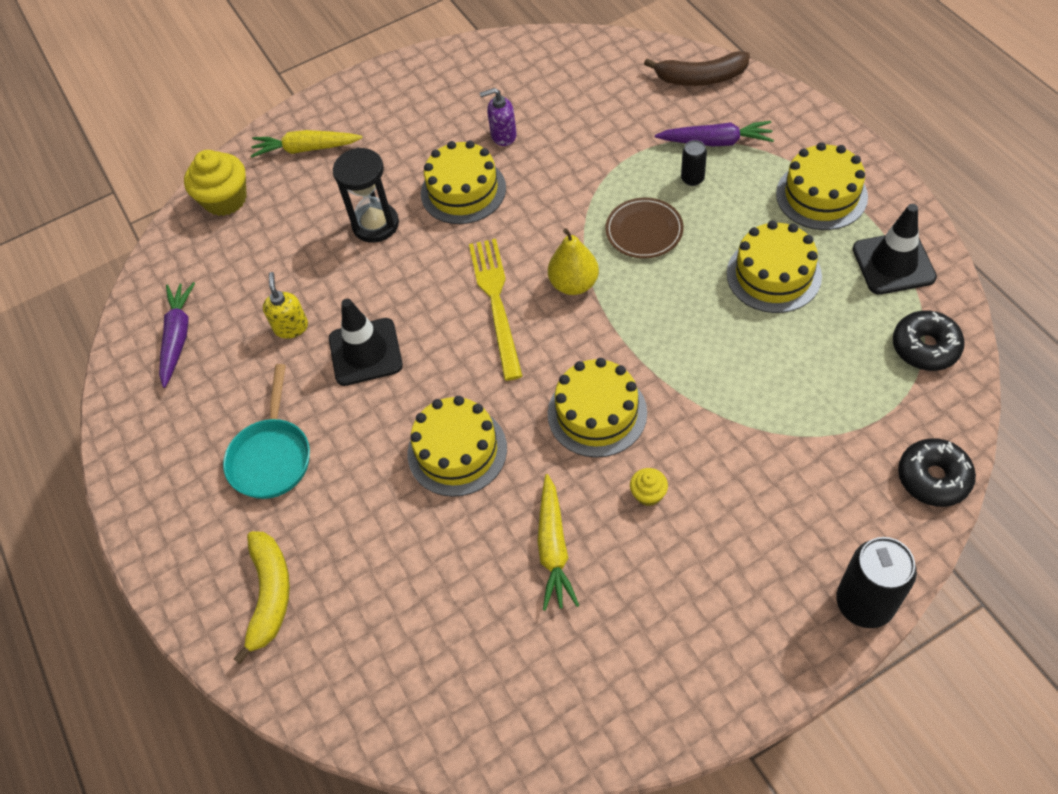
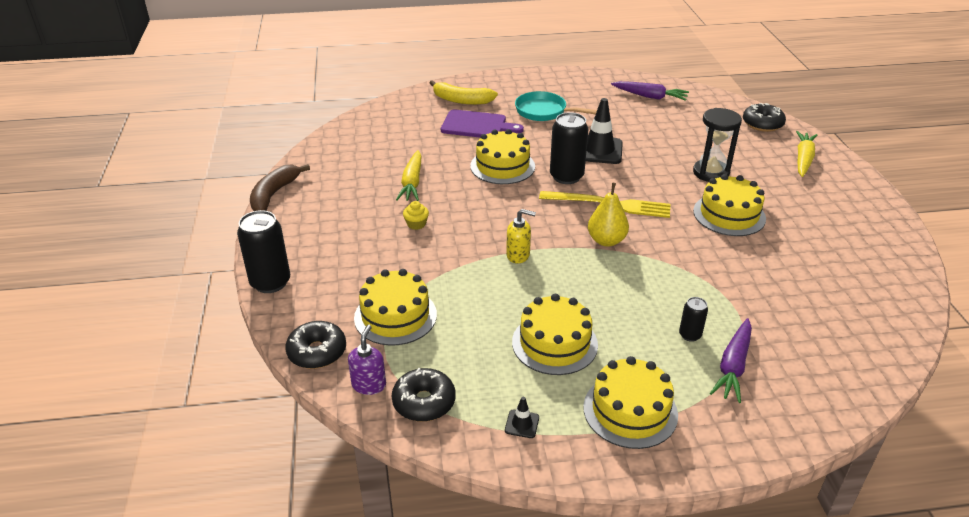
camera: 105 degrees right, 20 degrees down
yellow cupcake [184,150,247,216] -> black donut [743,103,786,132]
yellow soap dispenser [263,272,308,339] -> yellow soap dispenser moved to [506,209,536,264]
purple soap dispenser [480,88,517,146] -> purple soap dispenser moved to [348,325,386,395]
yellow carrot [537,474,579,611] -> yellow carrot turned 105 degrees counterclockwise [396,150,421,201]
yellow cake [548,358,647,458] -> yellow cake moved to [354,269,437,346]
brown plate [605,198,684,258] -> none
brown banana [644,51,750,86] -> brown banana moved to [250,164,310,211]
black traffic cone [853,204,937,295] -> black traffic cone [505,397,539,438], size x0.45
none -> purple cutting board [441,110,524,138]
none -> black can [550,112,588,184]

